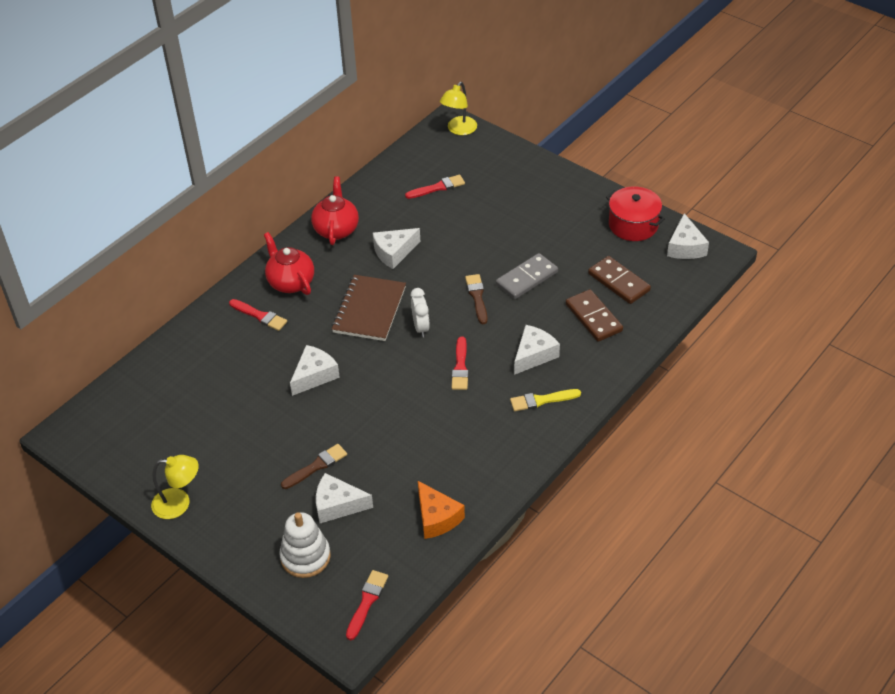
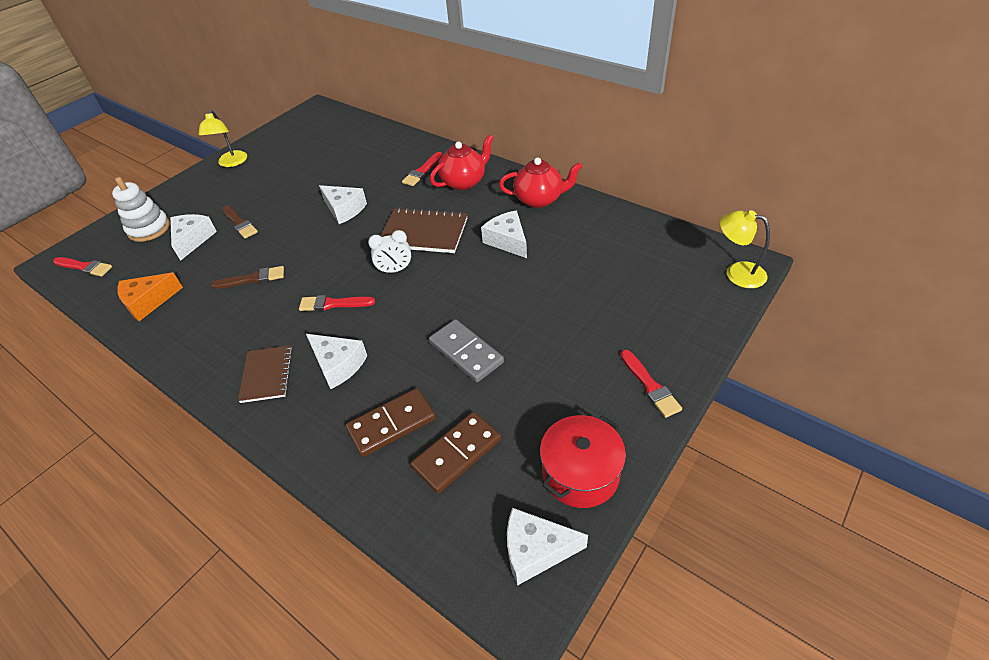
camera: 90 degrees right, 0 degrees up
red brush [405,175,465,199] -> red brush moved to [621,350,682,418]
brown brush [465,274,488,324] -> brown brush moved to [211,266,284,289]
yellow brush [510,389,581,411] -> brown notebook [238,345,293,403]

